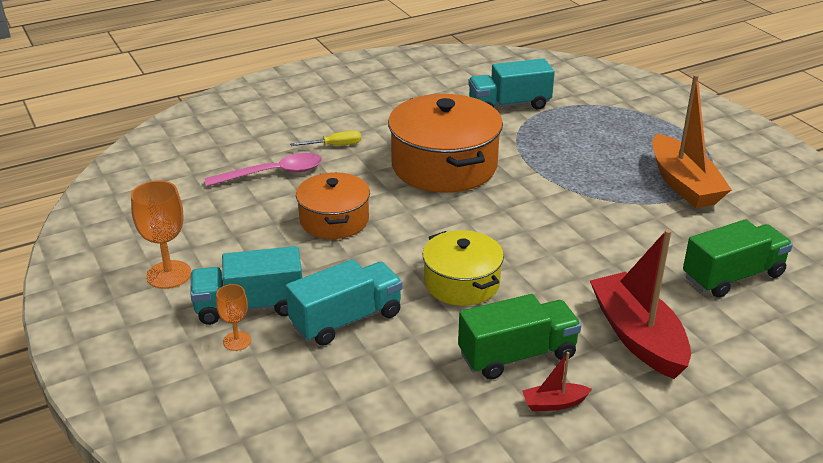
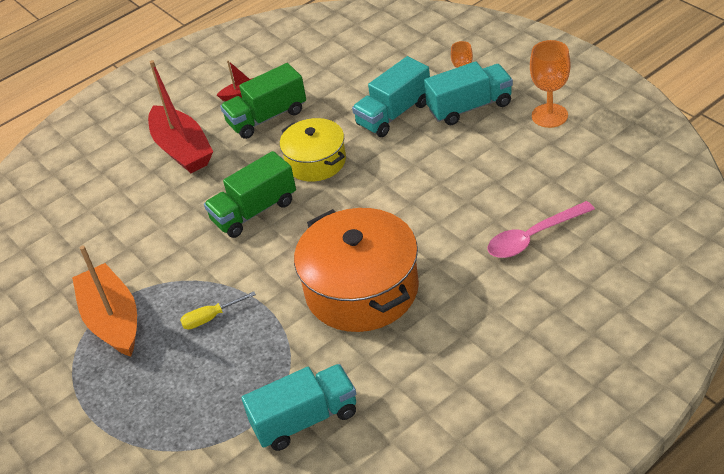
camera: 175 degrees right, 10 degrees up
yellow screwdriver [290,131,361,146] -> yellow screwdriver moved to [180,291,256,329]
orange pot [296,172,370,239] -> none
green truck [683,219,793,298] -> green truck moved to [204,151,296,238]

